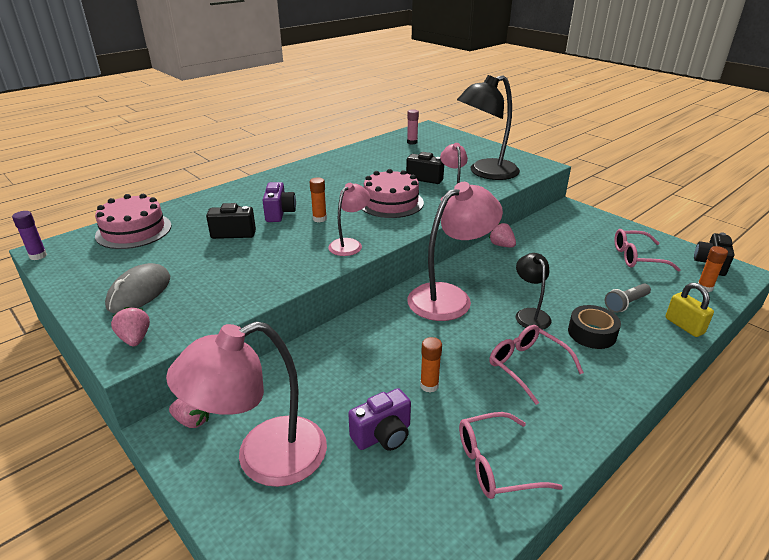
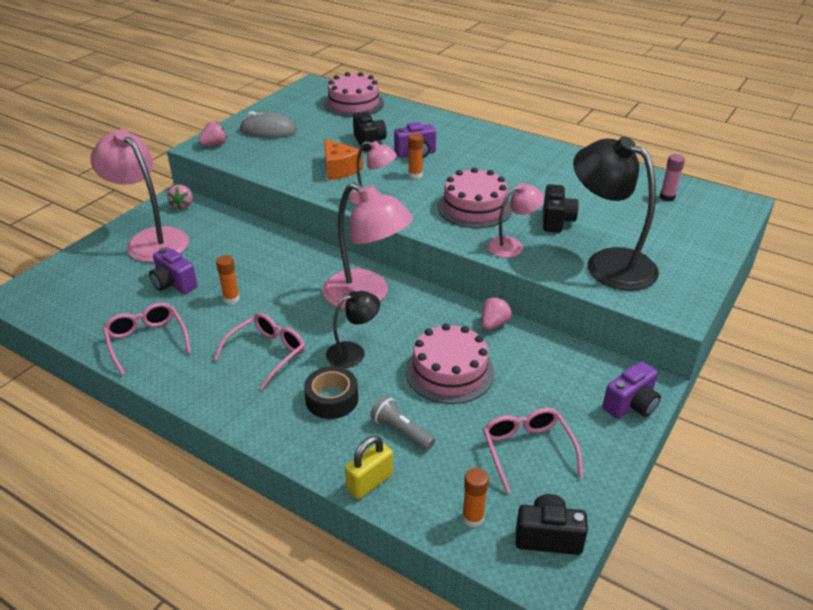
camera: 75 degrees right, 5 degrees up
purple glue stick [12,211,47,260] -> none
none -> orange cheese [324,139,363,180]
none -> pink cake [406,323,494,404]
none -> purple camera [602,361,661,419]

